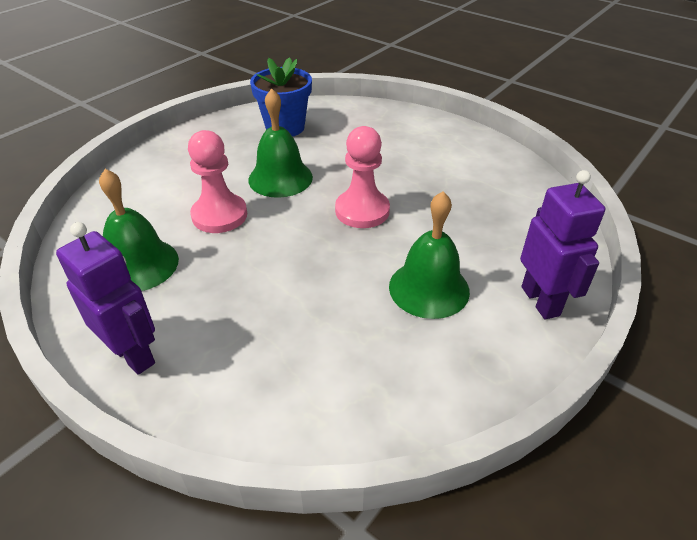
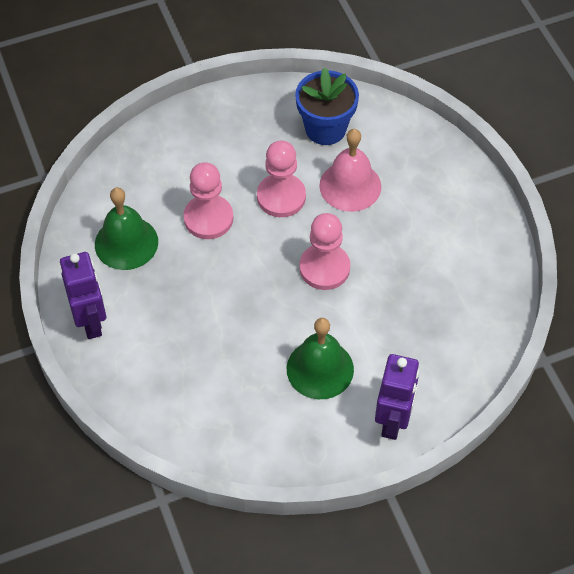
camera: 30 degrees right, 15 degrees up
green bell [248,88,313,198] -> pink pawn [257,141,306,217]
none -> pink bell [319,129,381,212]

